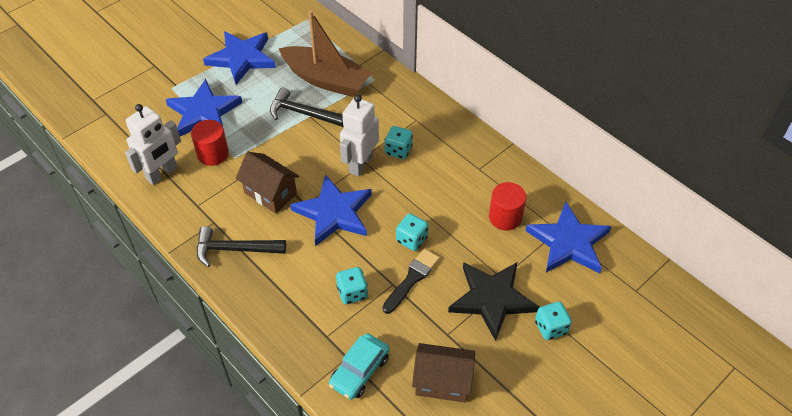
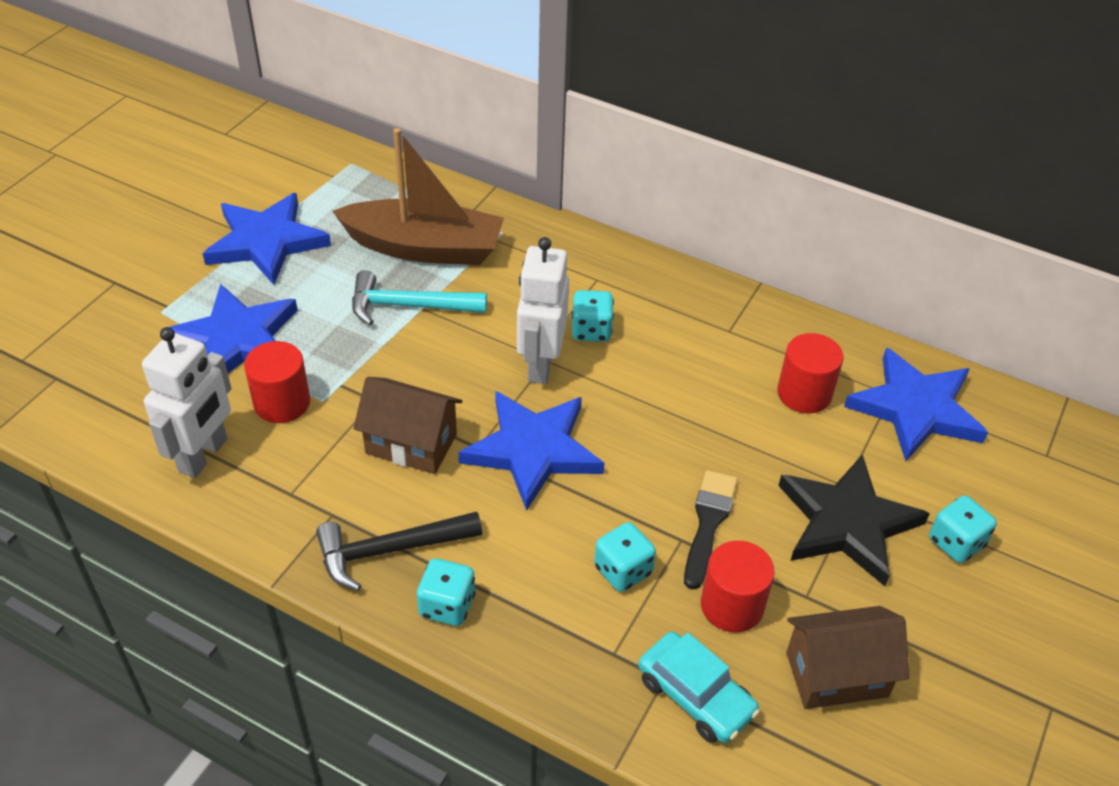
camera: 20 degrees left, 5 degrees down
black hammer [270,87,343,127] -> turquoise hammer [352,270,487,325]
turquoise car [329,333,389,400] -> turquoise car turned 60 degrees counterclockwise [639,631,760,743]
turquoise dice [396,213,428,251] -> turquoise dice moved to [417,558,475,626]
none -> red cylinder [701,541,775,633]

